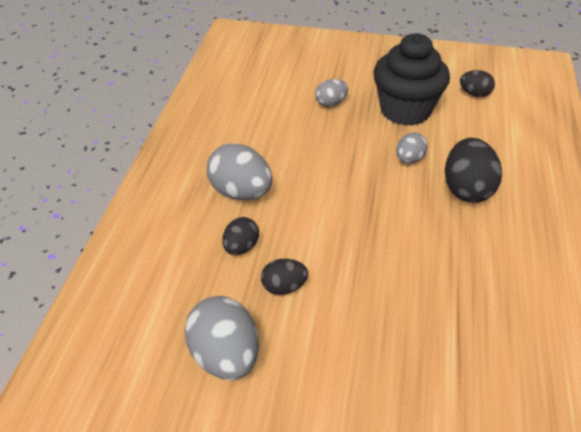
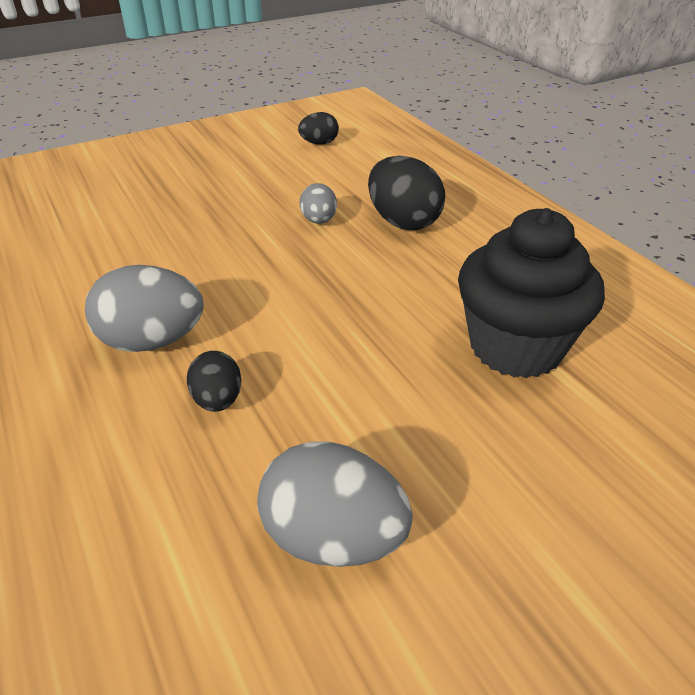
camera: 40 degrees left, 5 degrees down
black egg [261,259,308,295] -> none
grey egg [315,79,348,107] -> none
black cupcake [373,33,450,126] -> black cupcake moved to [458,208,605,378]

